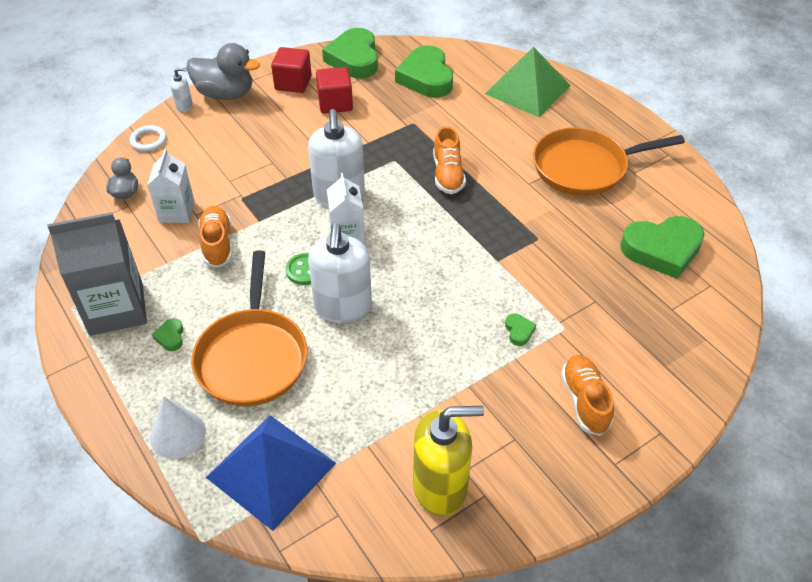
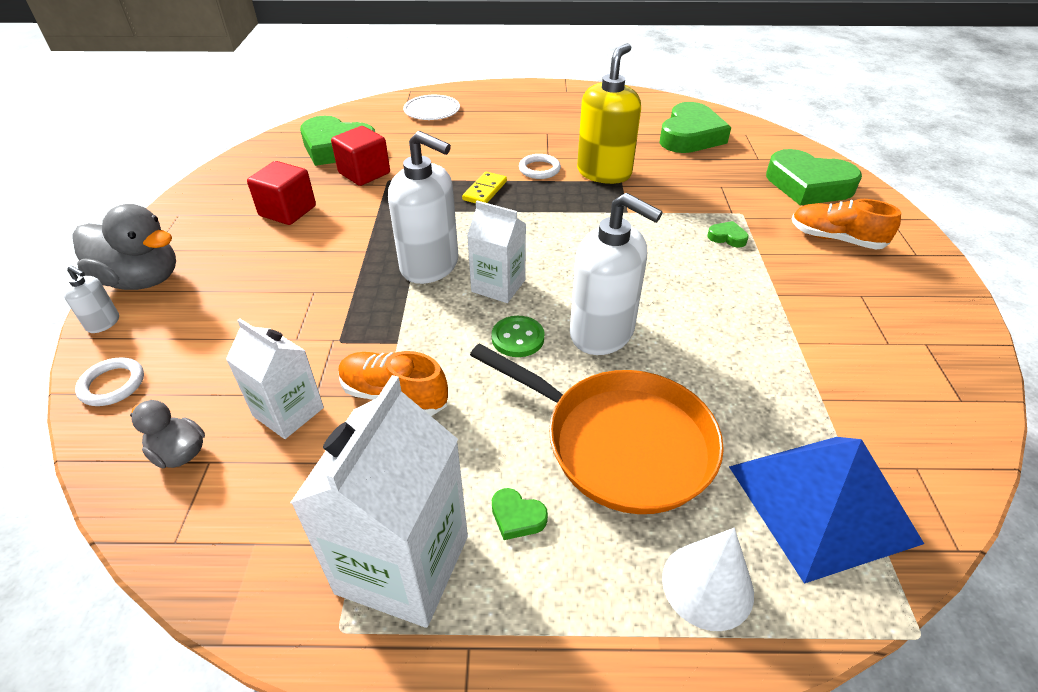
camera: 55 degrees left, 5 degrees down
grey carton [47,212,147,336] -> white carton [290,375,468,628]
white soap dispenser [170,68,193,112] -> white soap dispenser turned 90 degrees clockwise [63,266,119,333]
grey duck [187,43,260,100] -> grey duck turned 60 degrees clockwise [72,204,176,290]
red cube [271,47,311,93] -> red cube moved to [331,126,390,186]
green heart [322,28,378,79] -> green heart moved to [766,149,862,205]
yellow soap dispenser [413,406,484,516] -> yellow soap dispenser moved to [577,43,641,184]
orange shoe [433,126,466,194] -> yellow domino [462,172,507,203]
green pyramid [485,47,571,117] -> white plate [403,95,460,120]
orange pan [533,127,685,196] -> none
none -> white ring [519,154,561,179]

